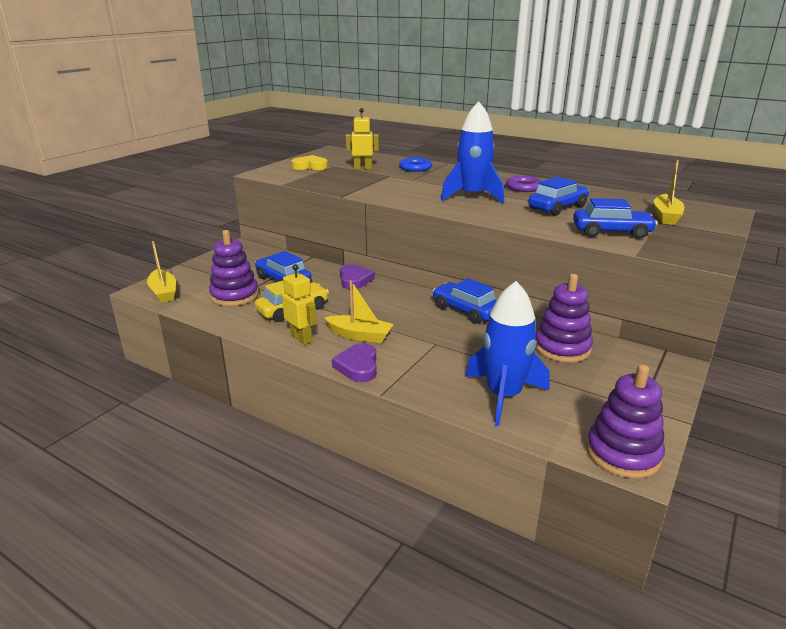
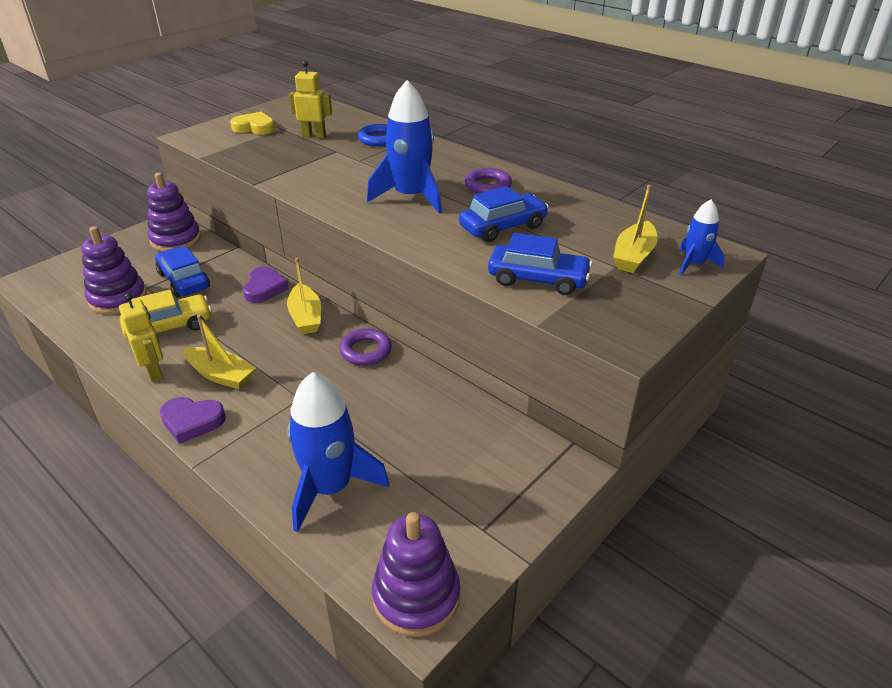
camera: 10 degrees right, 10 degrees up
yellow boat [147,241,176,303] -> yellow boat moved to [287,258,321,334]
purple heart [332,343,377,382] -> purple heart turned 90 degrees counterclockwise [160,397,226,444]
blue car [433,278,497,324] -> purple ring [340,329,392,365]
purple stacking toy [536,274,593,363] -> purple stacking toy moved to [147,173,201,252]
none -> blue rocket [679,199,725,275]

